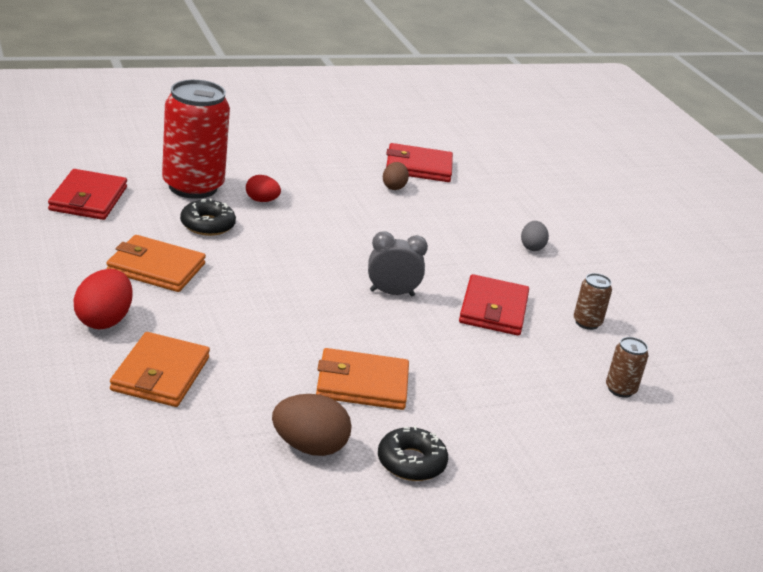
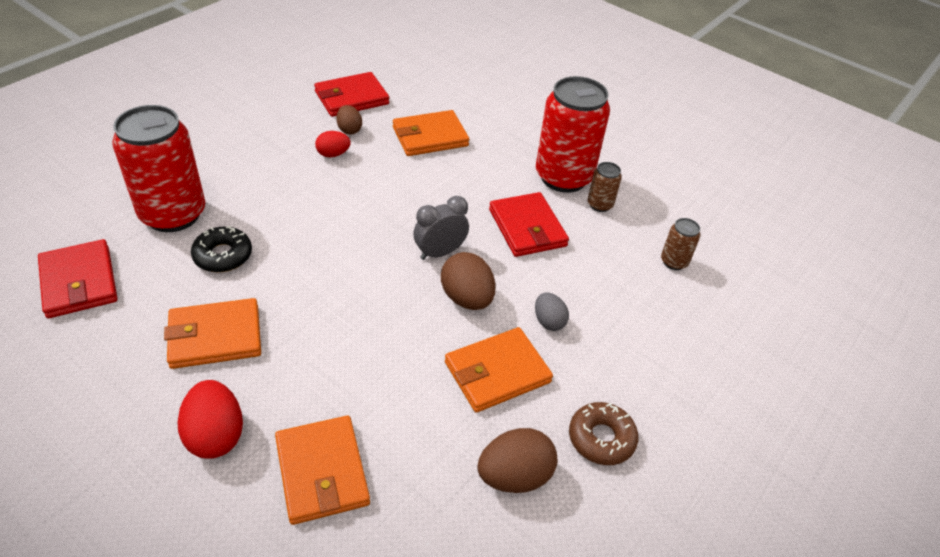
camera: 30 degrees left, 15 degrees up
red egg [246,175,281,202] -> red egg moved to [315,131,351,157]
black donut [378,426,448,481] -> brown donut [569,402,638,465]
grey egg [521,221,549,251] -> grey egg moved to [535,292,569,331]
none -> orange wallet [393,110,469,156]
none -> brown egg [441,252,496,310]
none -> red can [536,76,610,193]

